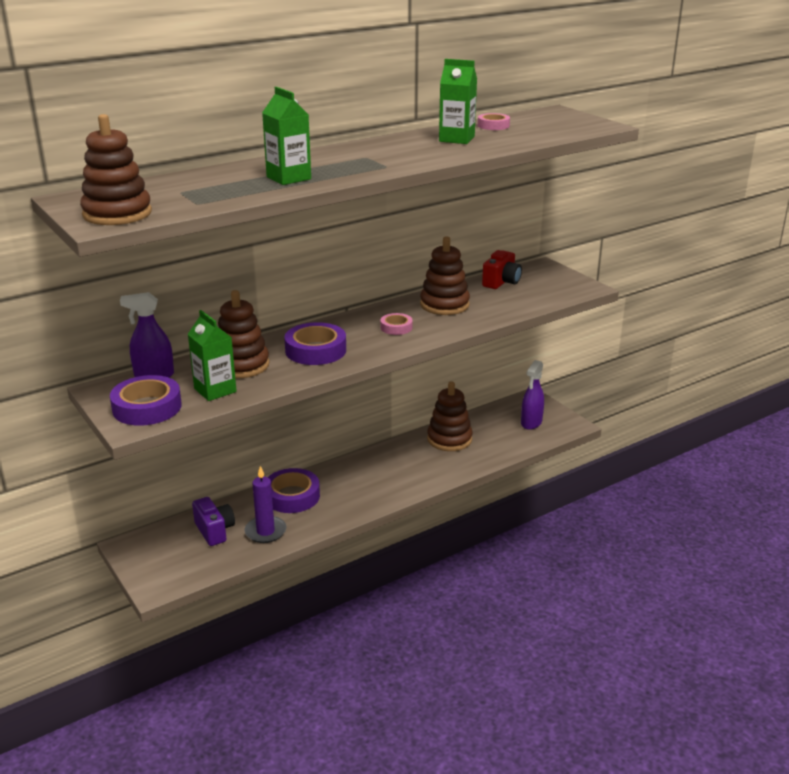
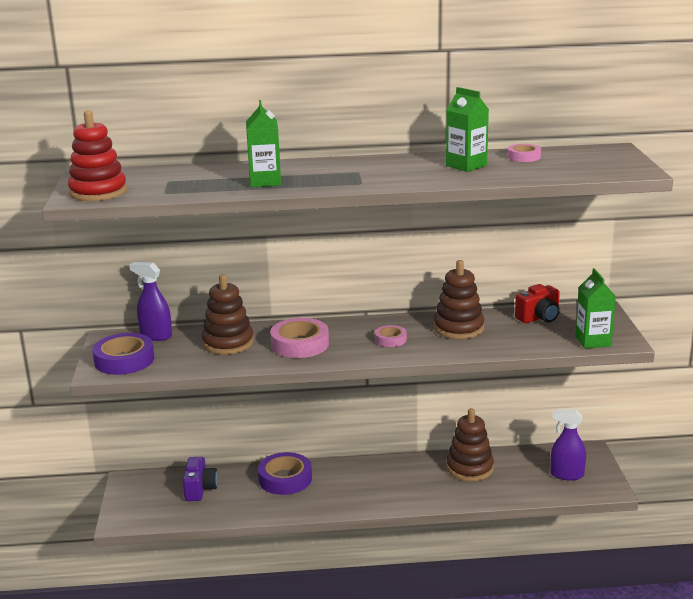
camera: 30 degrees right, 5 degrees down
brown stacking toy [80,114,152,225] -> red stacking toy [68,110,127,201]
green carton [188,310,237,401] -> green carton moved to [575,268,616,349]
purple candle [244,466,286,543] -> none
purple tape [284,322,346,365] -> pink tape [270,318,329,358]
purple spray bottle [521,360,544,430] -> purple spray bottle turned 45 degrees clockwise [550,409,586,481]

